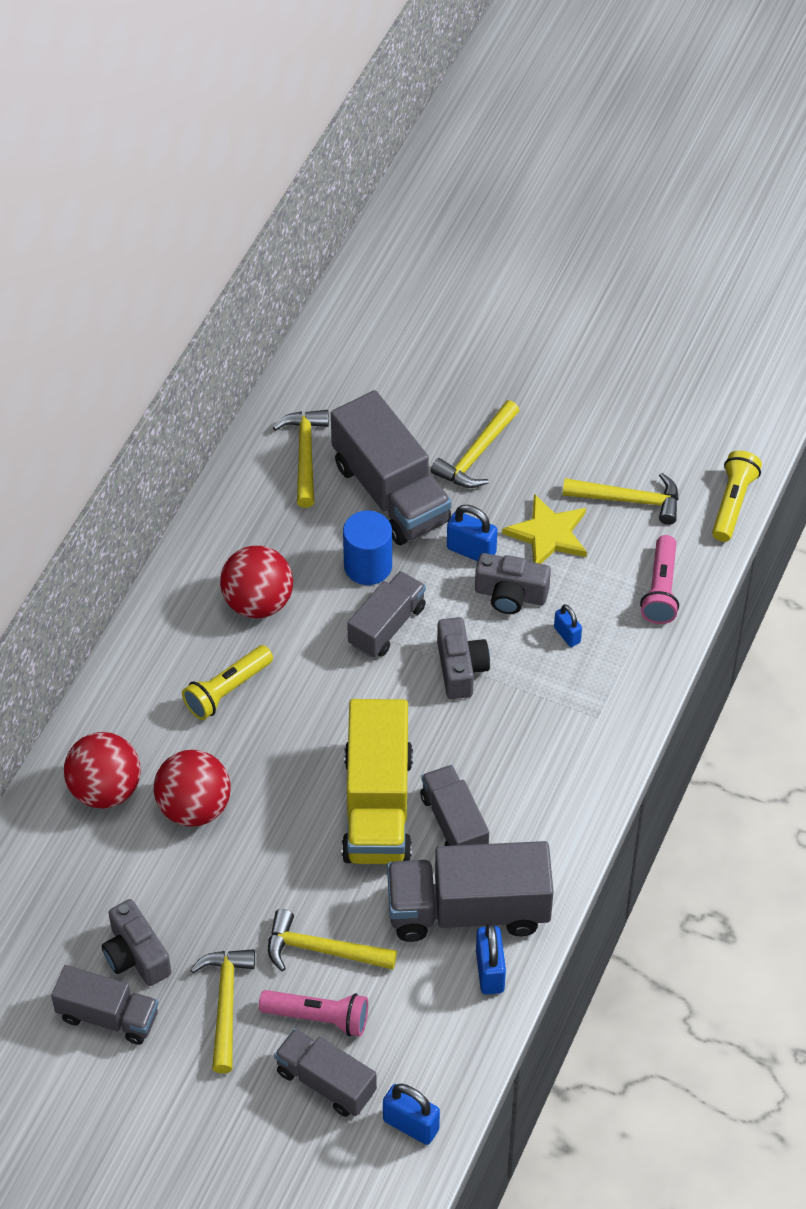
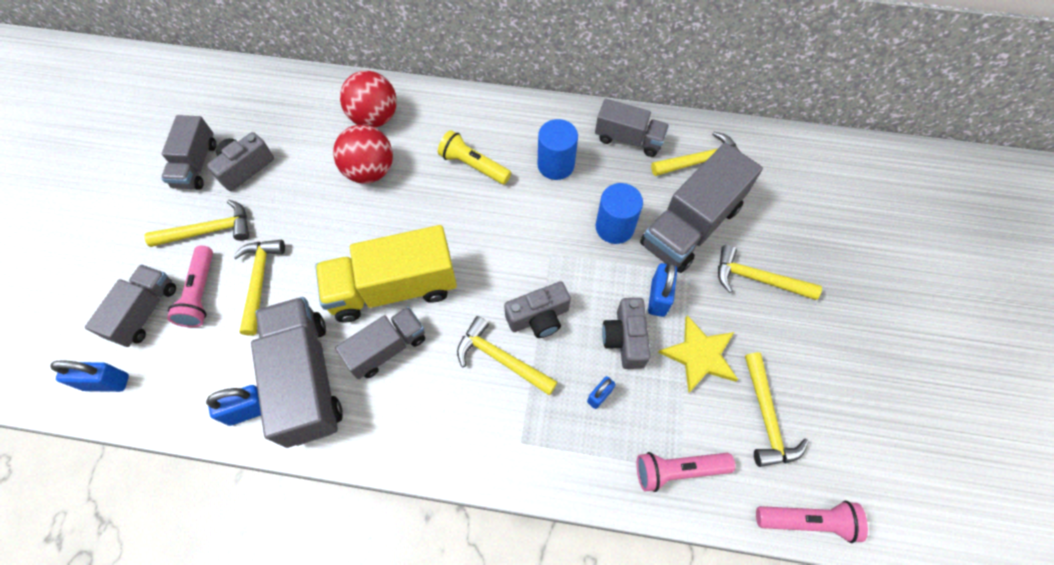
camera: 75 degrees right, 10 degrees up
red ball [220,546,293,618] -> blue cylinder [537,119,578,180]
grey truck [347,571,426,658] -> grey truck moved to [595,99,669,157]
blue padlock [383,1084,440,1145] -> blue padlock turned 75 degrees clockwise [50,360,129,392]
yellow flashlight [712,451,762,542] -> pink flashlight [756,501,868,543]
none -> yellow hammer [457,316,558,395]

